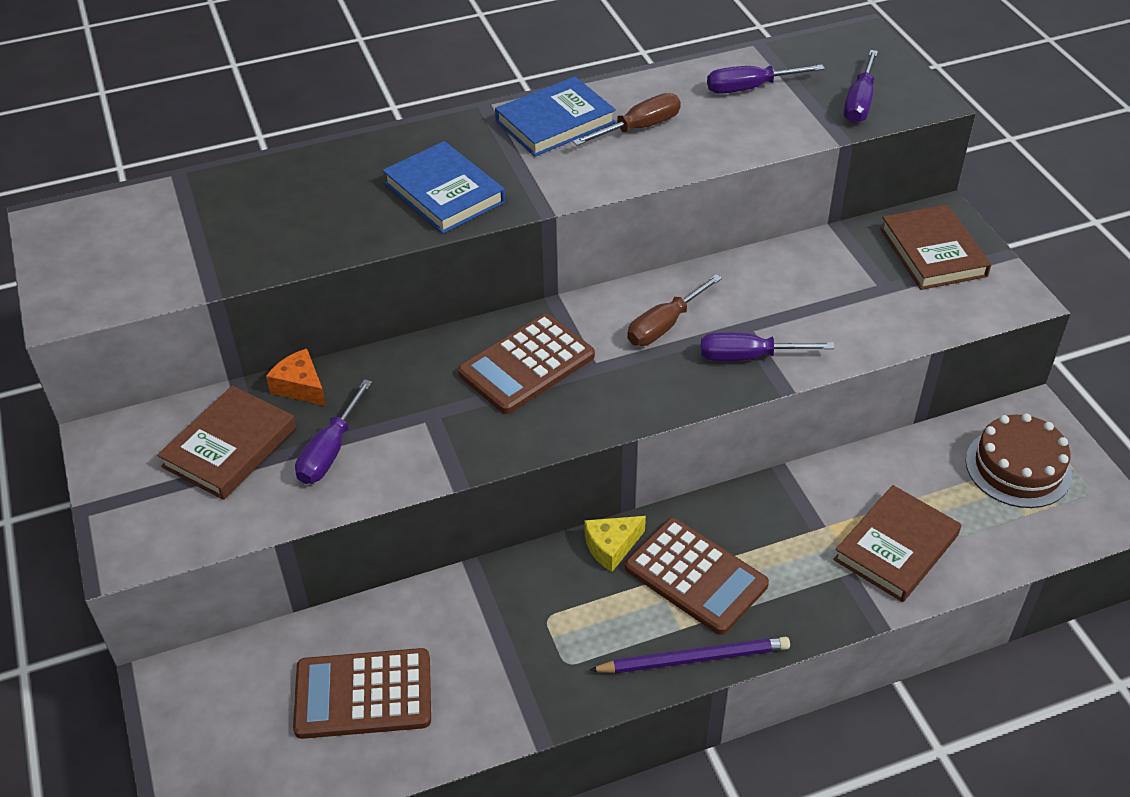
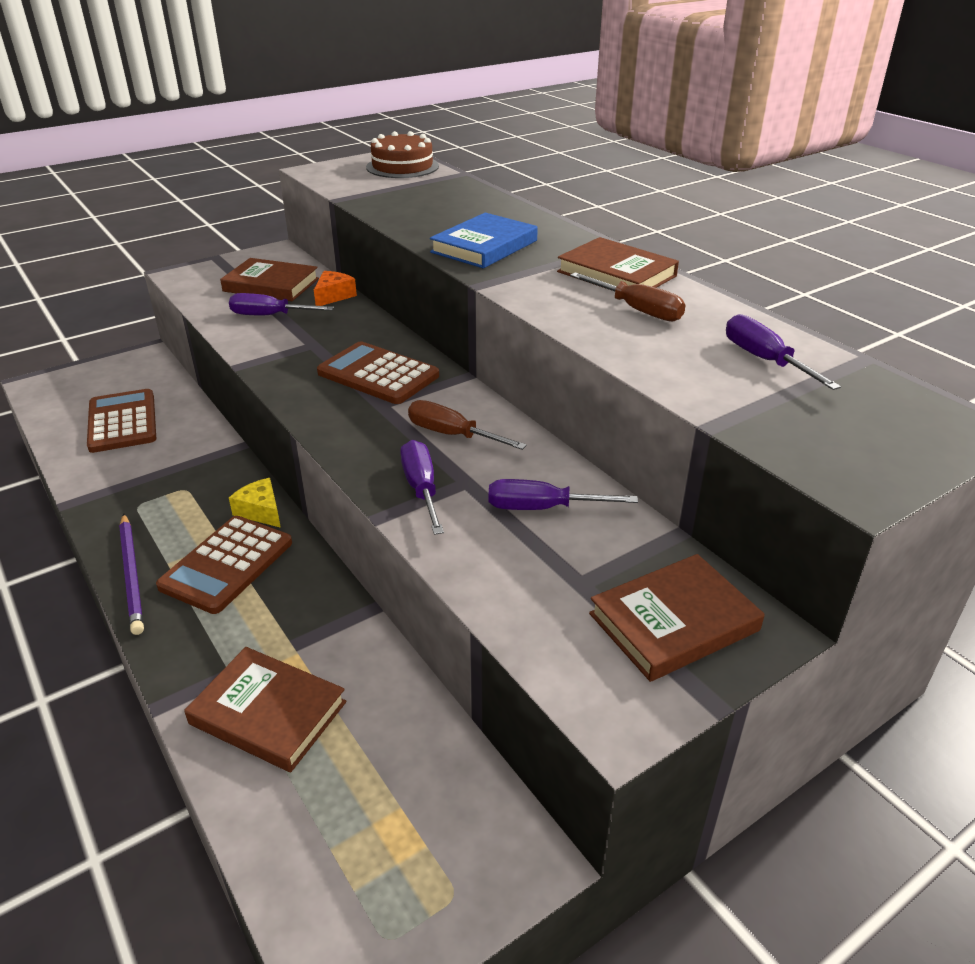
camera: 75 degrees right, 10 degrees down
blue book [495,76,616,157] -> brown book [557,237,679,288]
purple screwdriver [844,50,878,123] -> purple screwdriver moved to [488,479,638,510]
brown cake [966,413,1072,508] -> brown cake moved to [366,131,439,178]

